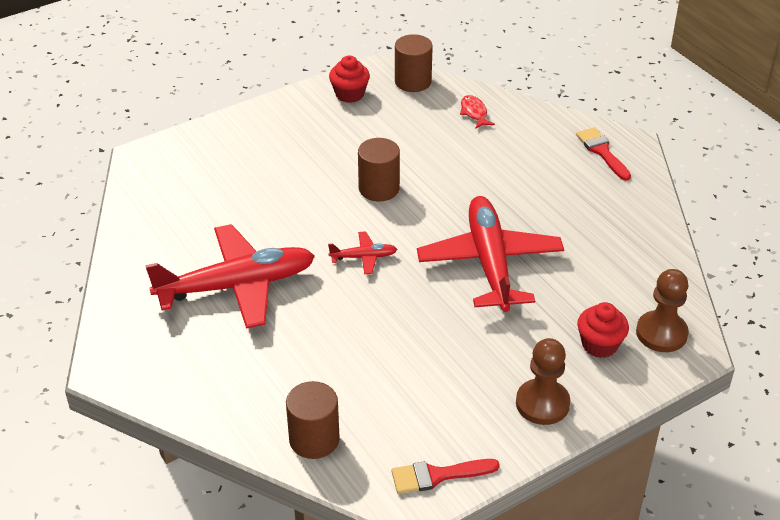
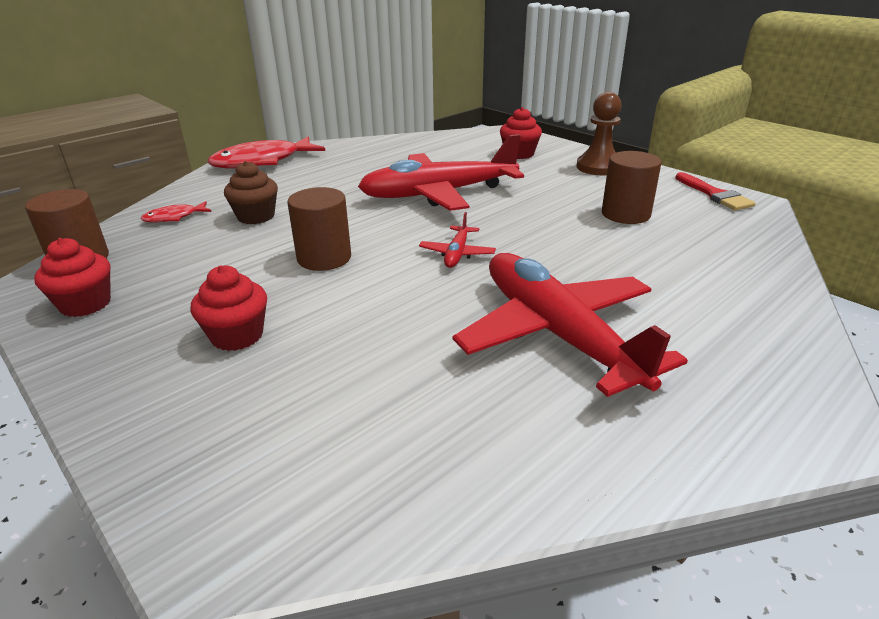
camera: 100 degrees left, 10 degrees down
brown cylinder [286,381,340,459] -> brown cylinder moved to [602,151,662,224]
red plane [328,231,397,274] -> red plane turned 150 degrees counterclockwise [419,212,496,268]
red brush [576,127,631,181] -> red fish [208,137,325,169]
brown pawn [636,269,689,352] -> none
none -> red cupcake [191,265,267,351]
none -> brown cupcake [224,161,278,225]

